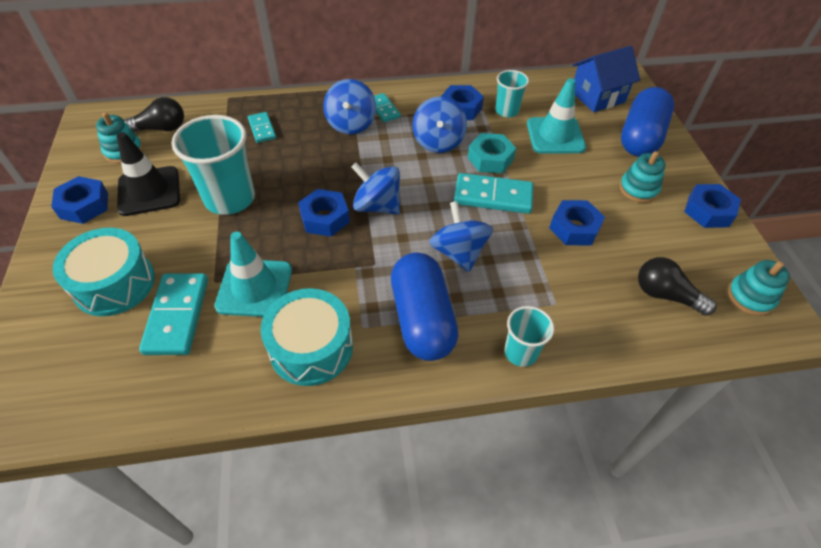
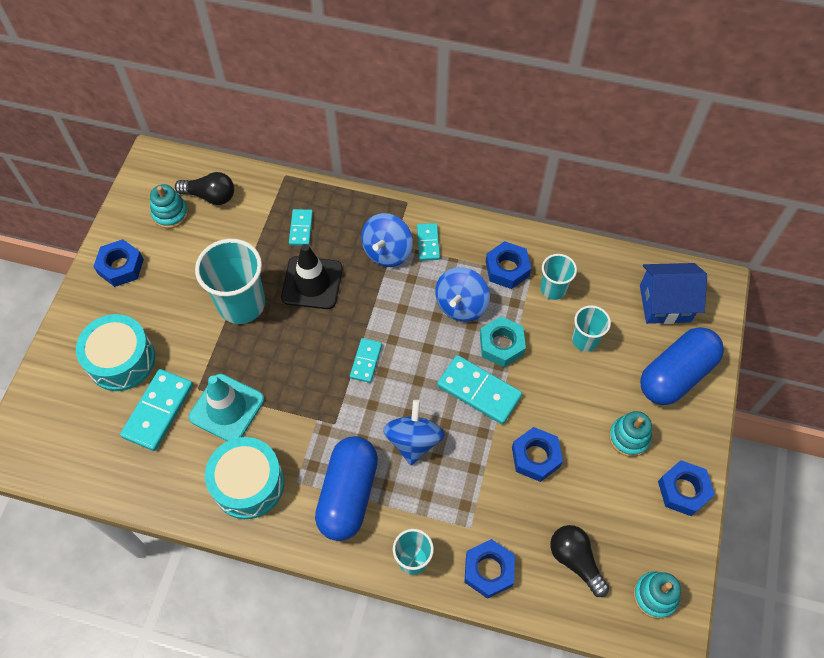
camera: 25 degrees right, 10 degrees up
black traffic cone [117,132,180,216] -> black traffic cone moved to [281,244,343,309]
blue nut [298,189,350,237] -> blue nut moved to [464,539,515,599]
blue spinning top [351,162,400,214] -> turquoise domino [350,338,382,383]
turquoise traffic cone [527,78,586,154] -> turquoise cup [572,305,611,352]

